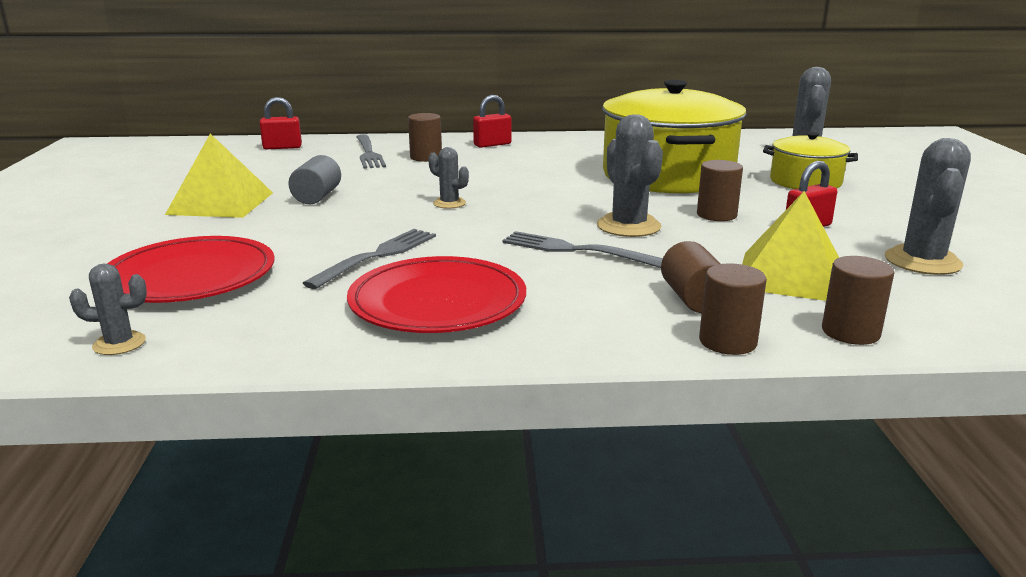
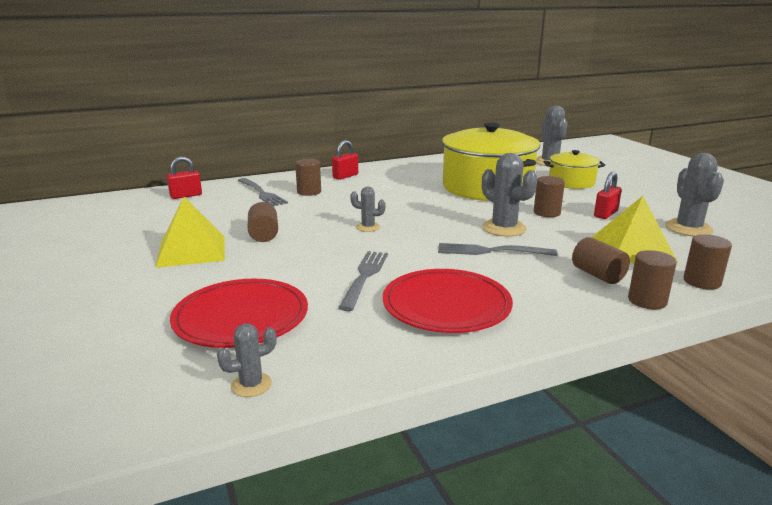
camera: 20 degrees left, 0 degrees up
grey cylinder [288,155,341,204] -> brown cylinder [248,202,278,242]

